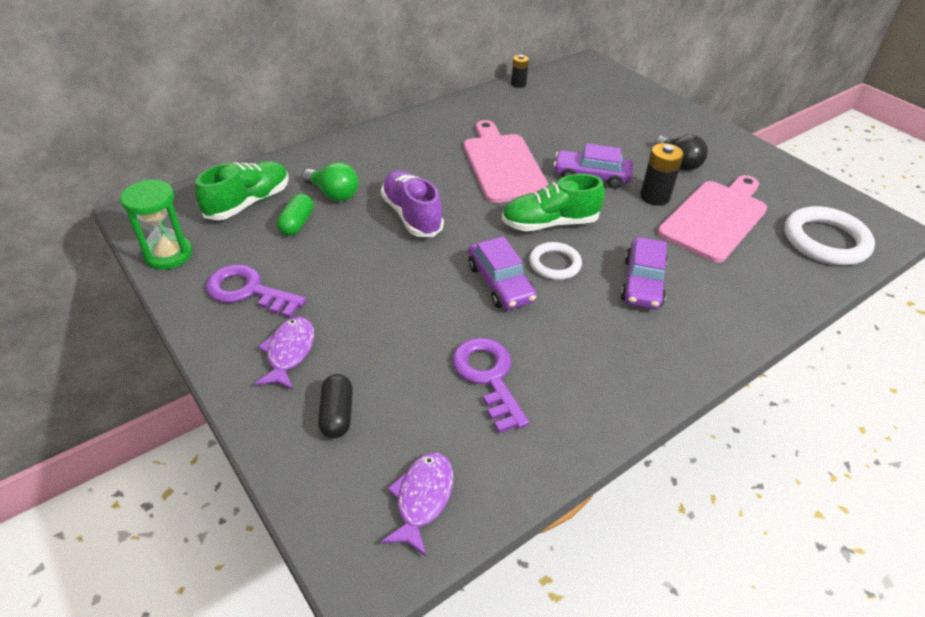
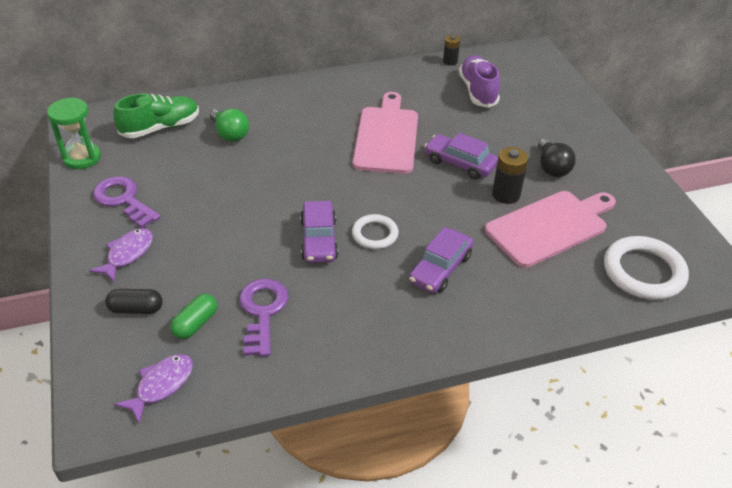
camera: 20 degrees right, 0 degrees up
green capsule [277,194,314,236] -> green capsule moved to [170,294,217,339]
black capsule [318,374,353,438] -> black capsule turned 75 degrees clockwise [105,289,163,314]
purple shoe [381,170,444,237] -> purple shoe moved to [459,55,500,108]
green shoe [502,174,605,231] -> none

